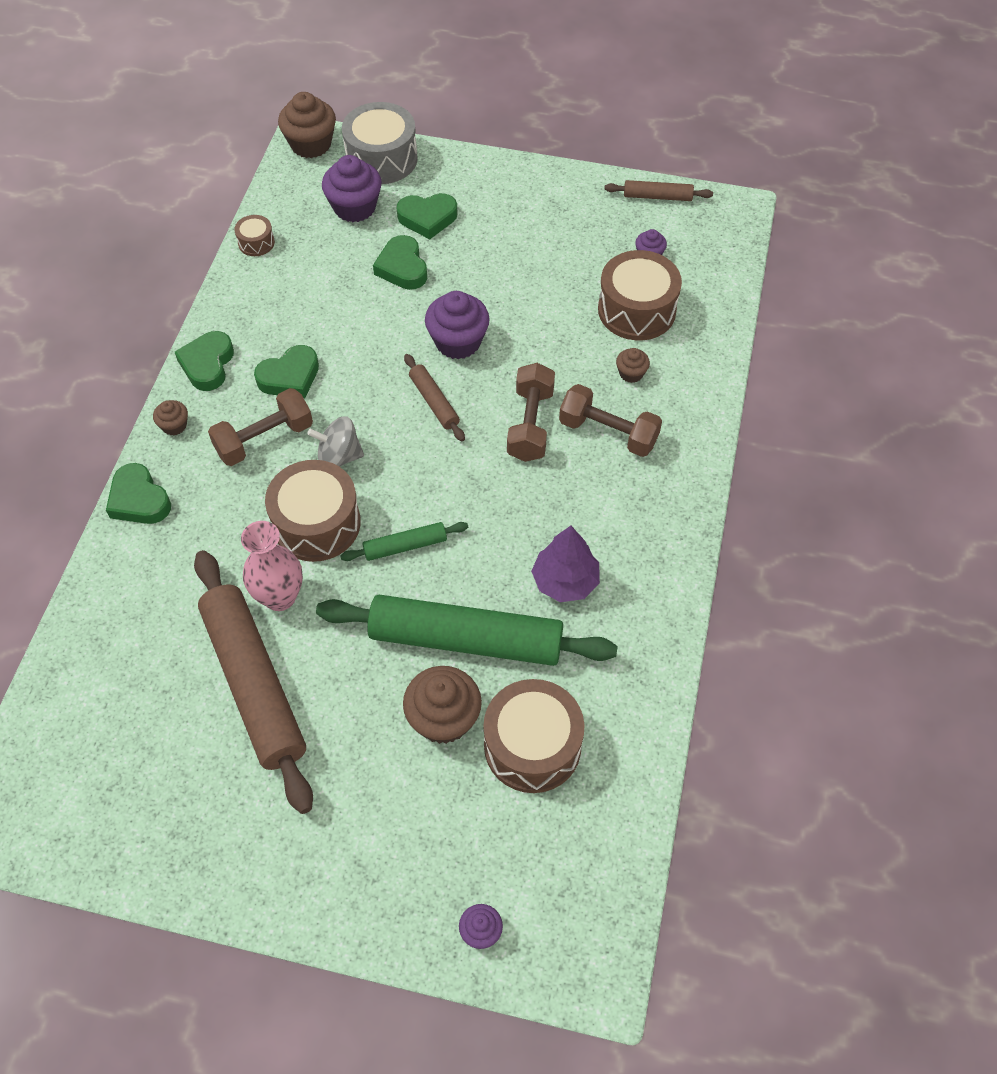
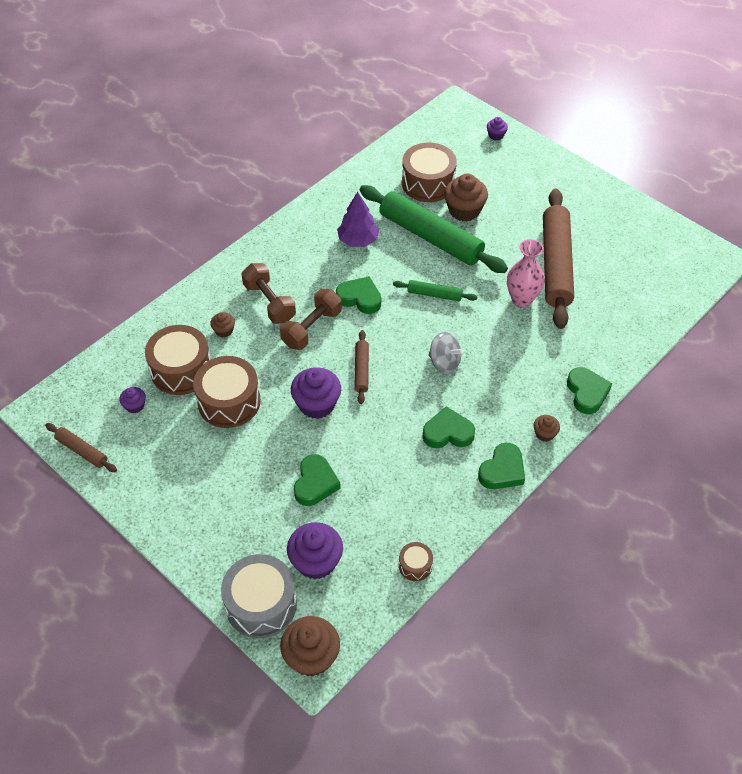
camera: 150 degrees left, 5 degrees down
brown dumbbell [208,388,313,466] -> none
brown drum [265,460,361,562] -> brown drum moved to [193,356,261,428]
green heart [397,193,458,239] -> green heart moved to [336,276,381,314]

